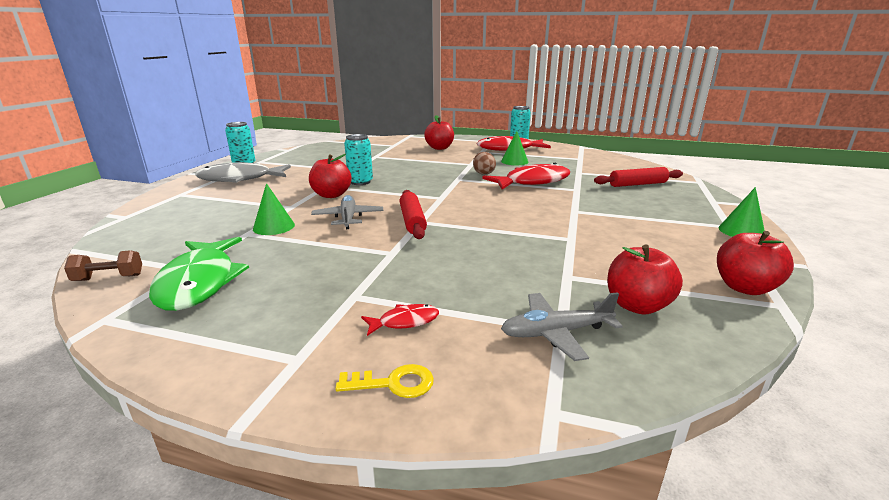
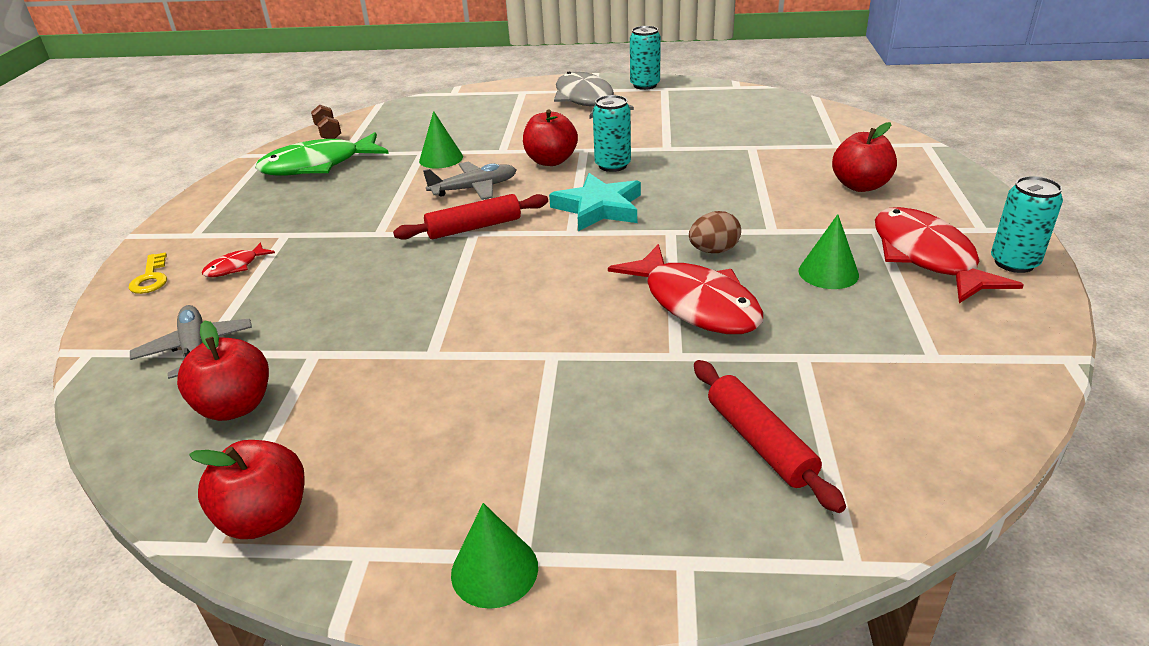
camera: 80 degrees right, 10 degrees up
red fish [361,304,439,336] -> red fish turned 75 degrees clockwise [202,242,275,277]
none -> turquoise star [549,173,641,231]

